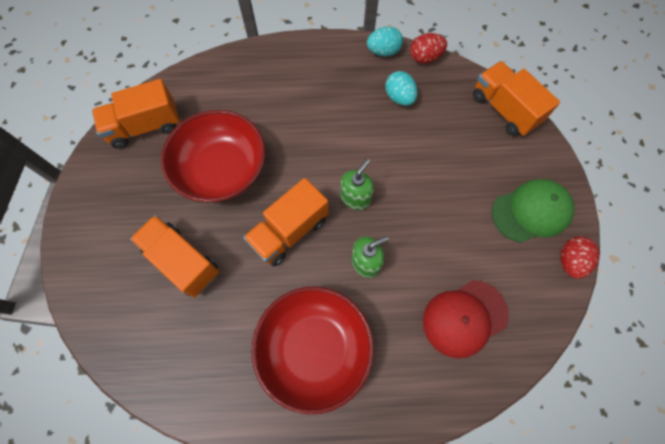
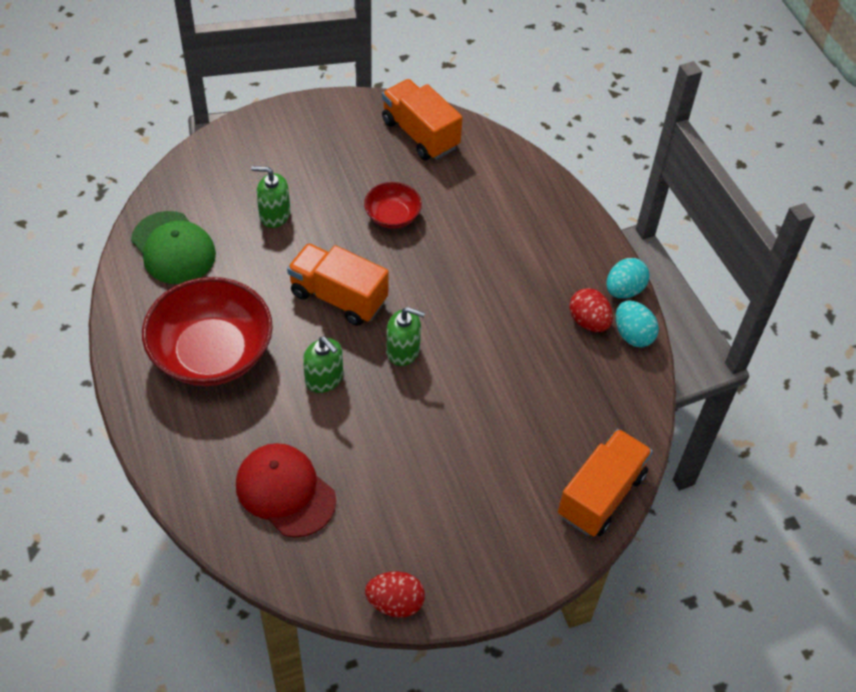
camera: 70 degrees right, 15 degrees down
orange truck [130,215,219,298] -> green soap dispenser [251,166,290,228]
red bowl [161,110,265,203] -> red bowl [364,182,422,229], size x0.49
turquoise egg [385,71,418,106] -> turquoise egg moved to [606,258,649,298]
red egg [410,33,447,64] -> red egg moved to [569,288,613,332]
green cap [492,179,575,243] -> green cap moved to [131,211,216,284]

